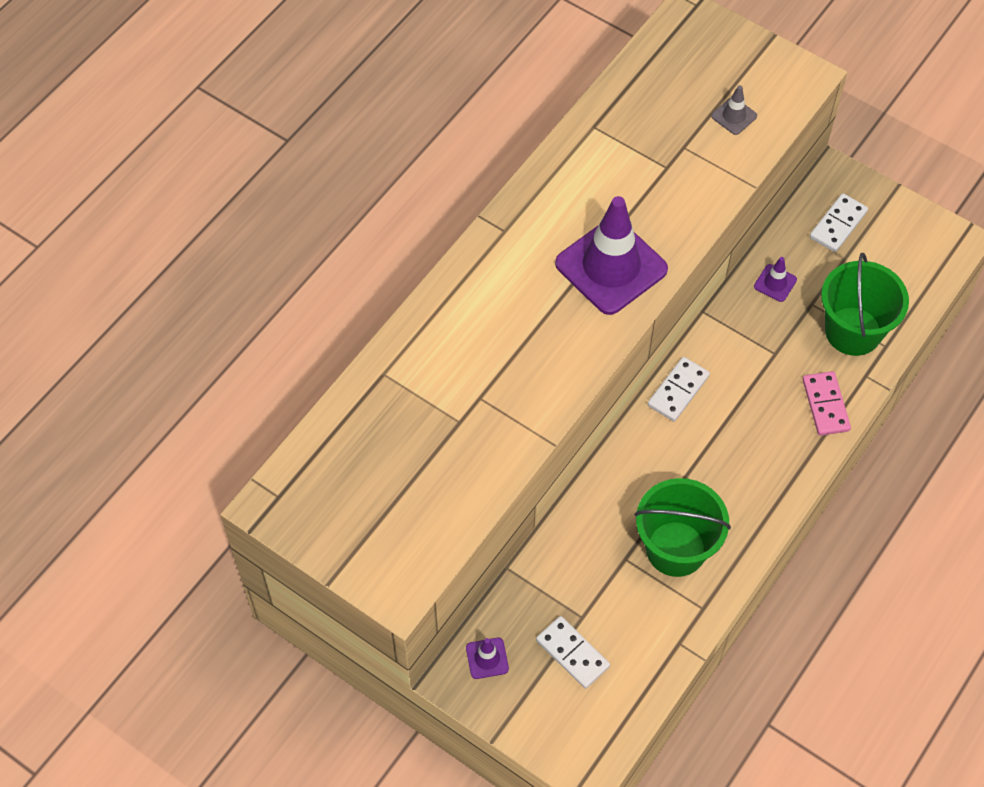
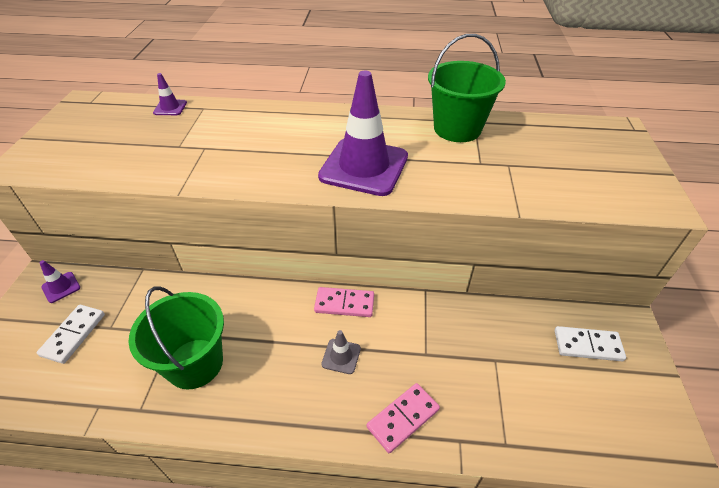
camera: 60 degrees right, 15 degrees down
white domino [648,357,710,422] -> pink domino [314,287,374,317]
grey traffic cone [711,85,757,135] -> grey traffic cone moved to [321,330,361,374]
purple traffic cone [754,257,797,302] -> purple traffic cone moved to [153,73,187,115]
green bucket [821,253,909,356] -> green bucket moved to [428,34,506,142]

